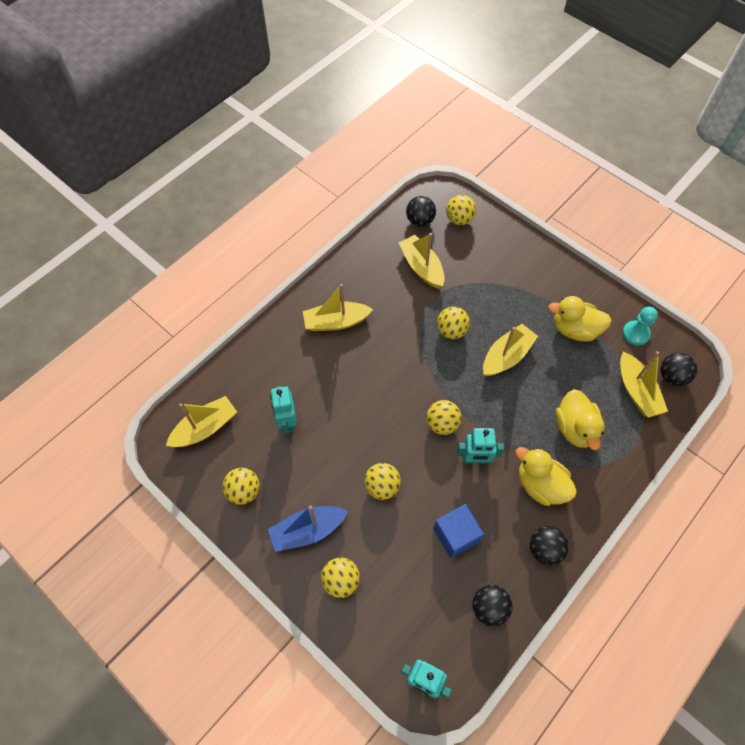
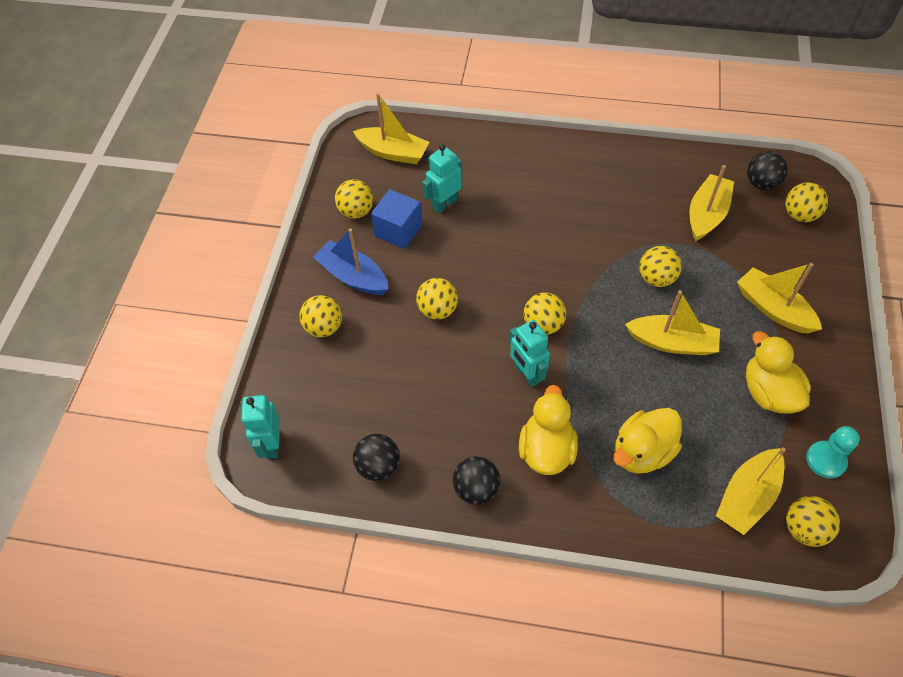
camera: 60 degrees right, 5 degrees down
yellow boat [303,284,373,331] -> yellow boat moved to [737,263,822,334]
blue cube [433,504,484,558] -> blue cube moved to [371,189,422,249]
black ball [661,352,697,386] -> yellow ball [786,496,840,547]

